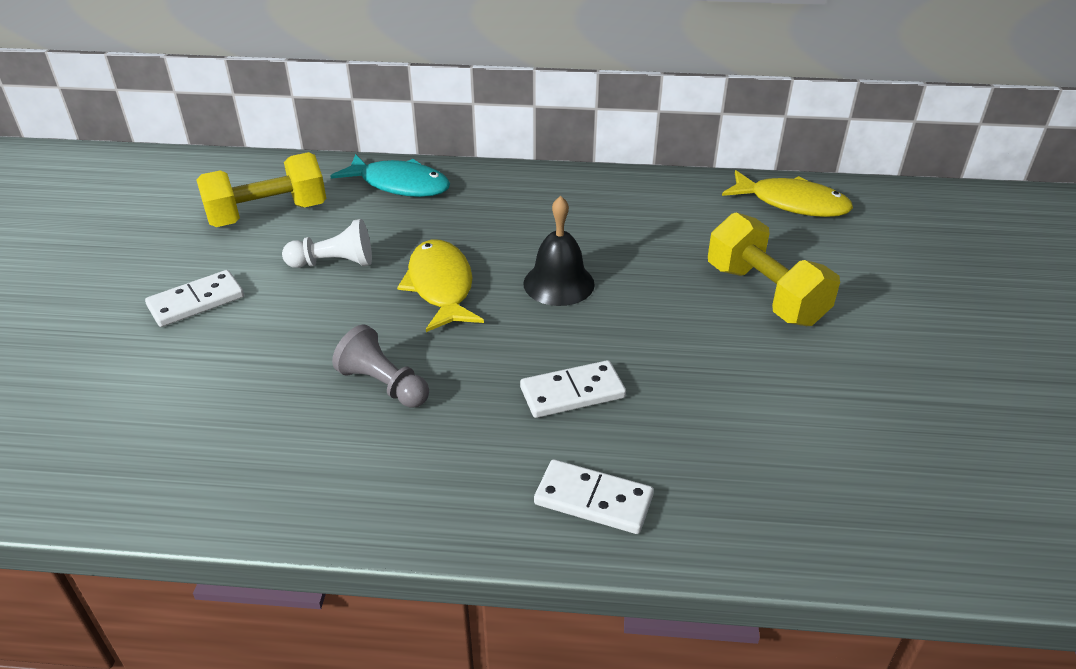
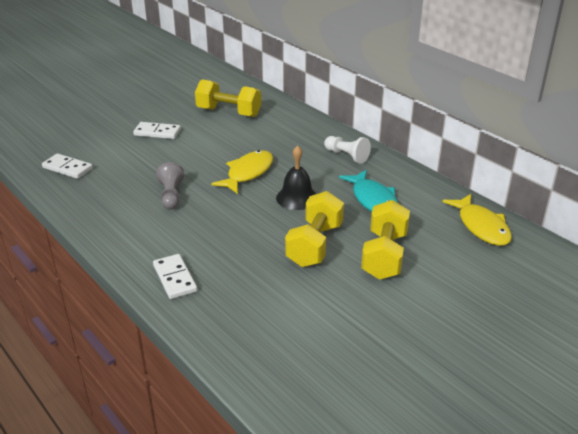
camera: 45 degrees right, 5 degrees down
white pawn [282,219,372,268] -> white pawn moved to [324,136,371,164]
turquoise fish [330,154,450,197] -> turquoise fish moved to [339,170,398,212]
white domino [520,360,626,418] -> white domino moved to [42,153,93,179]
none -> yellow dumbbell [285,191,344,267]

